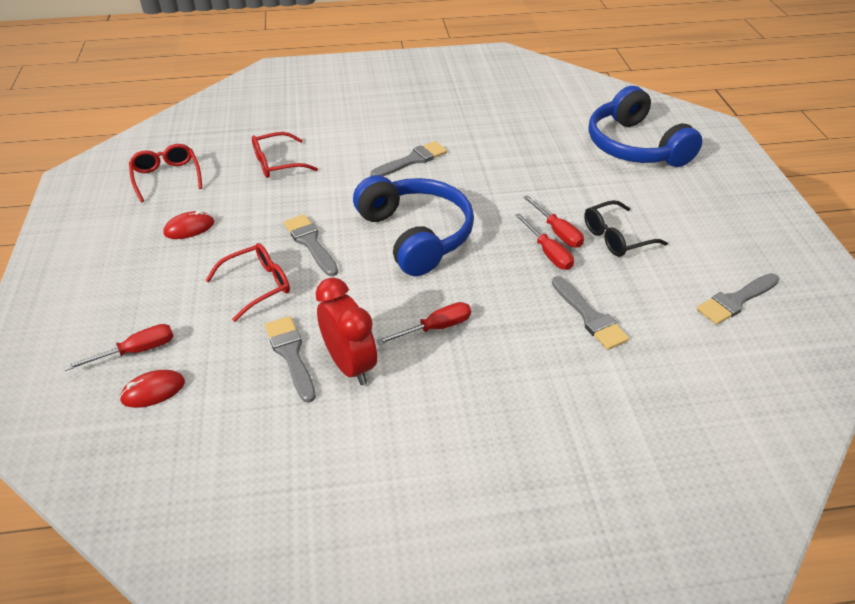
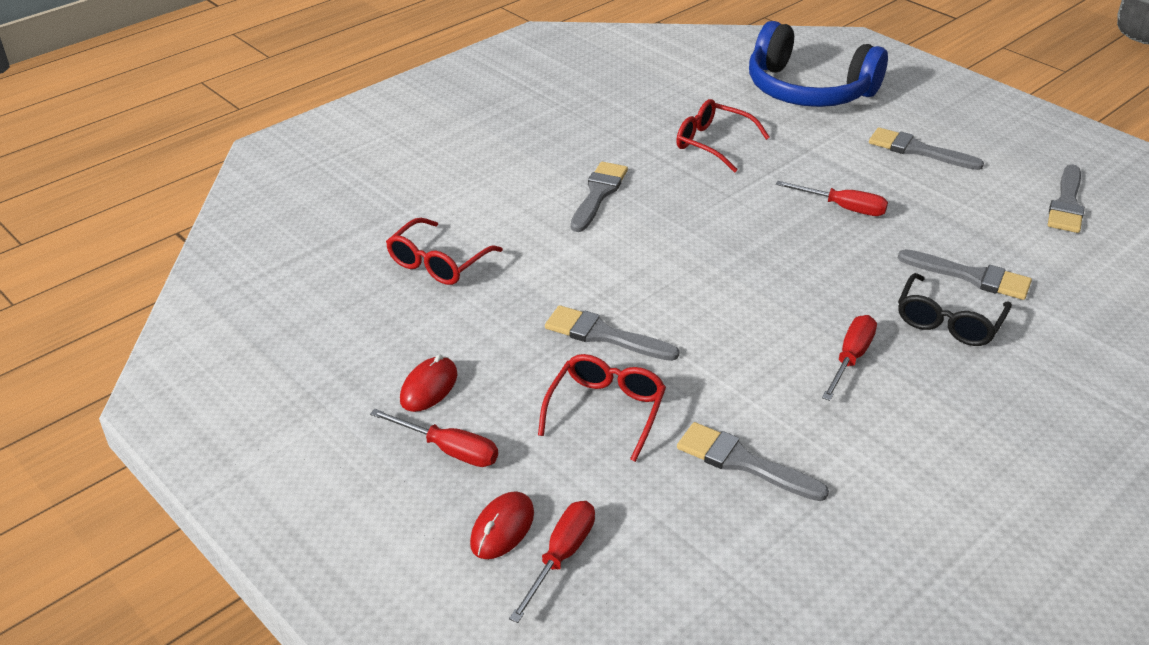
camera: 35 degrees left, 5 degrees down
red mouse [119,370,185,408] -> red mouse moved to [470,491,534,559]
red glasses [129,144,202,202] -> red glasses moved to [676,99,770,173]
red clock [315,277,377,385] -> none
blue headphones [353,175,474,276] -> none
red screwdriver [515,213,574,270] -> red screwdriver moved to [370,409,498,467]
black glasses [584,200,668,257] -> black glasses moved to [898,273,1012,346]
none -> grey brush [869,127,984,170]

